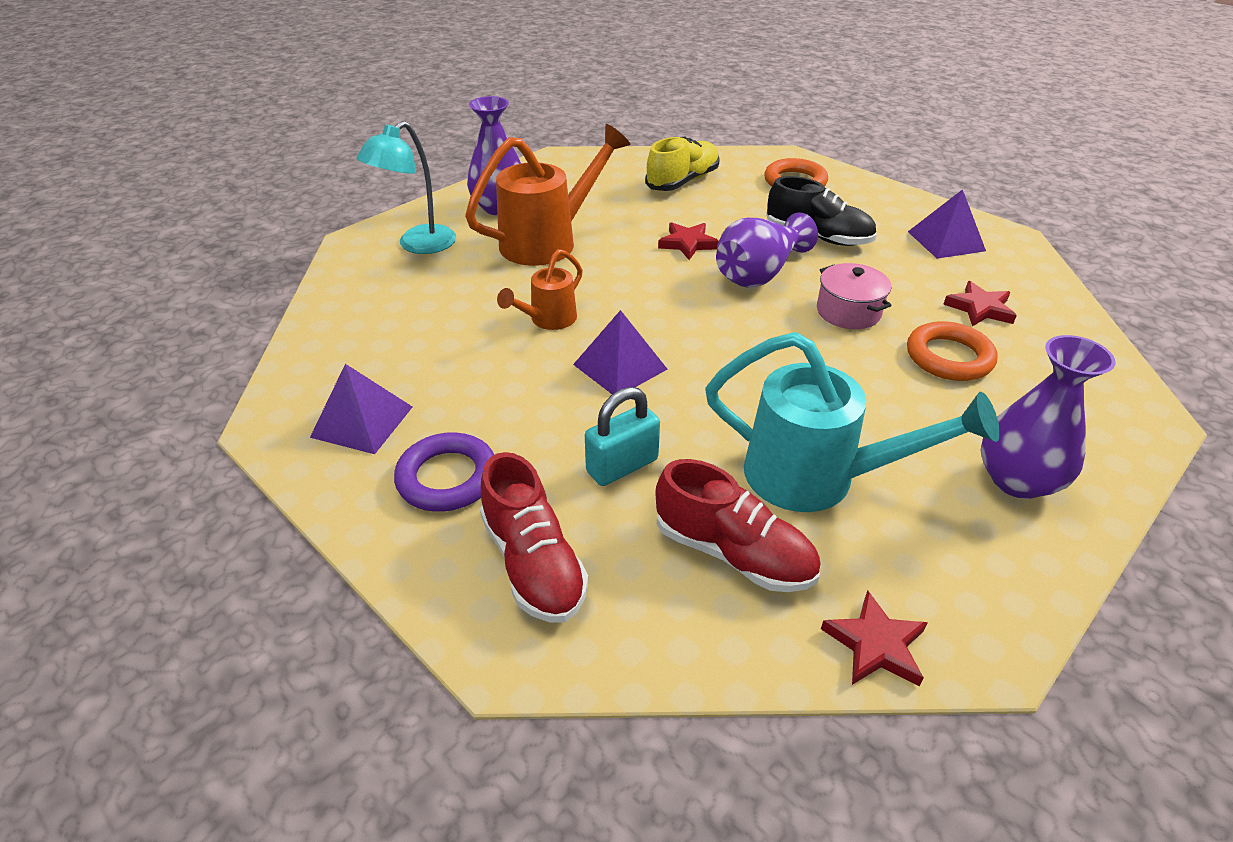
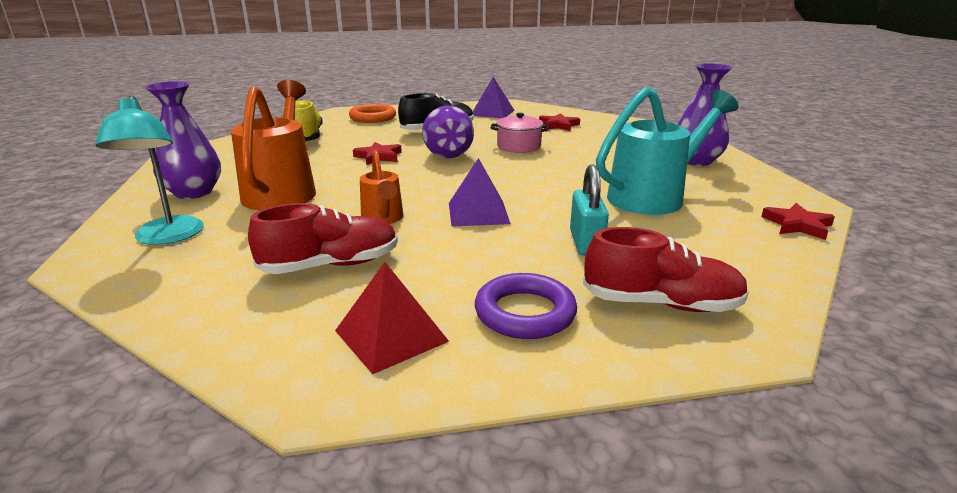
camera: 55 degrees left, 15 degrees down
purple pyramid [310,364,412,454] -> red pyramid [335,262,449,374]
red shoe [656,459,820,592] -> red shoe moved to [248,203,398,274]
orange ring [907,321,998,381] -> none

